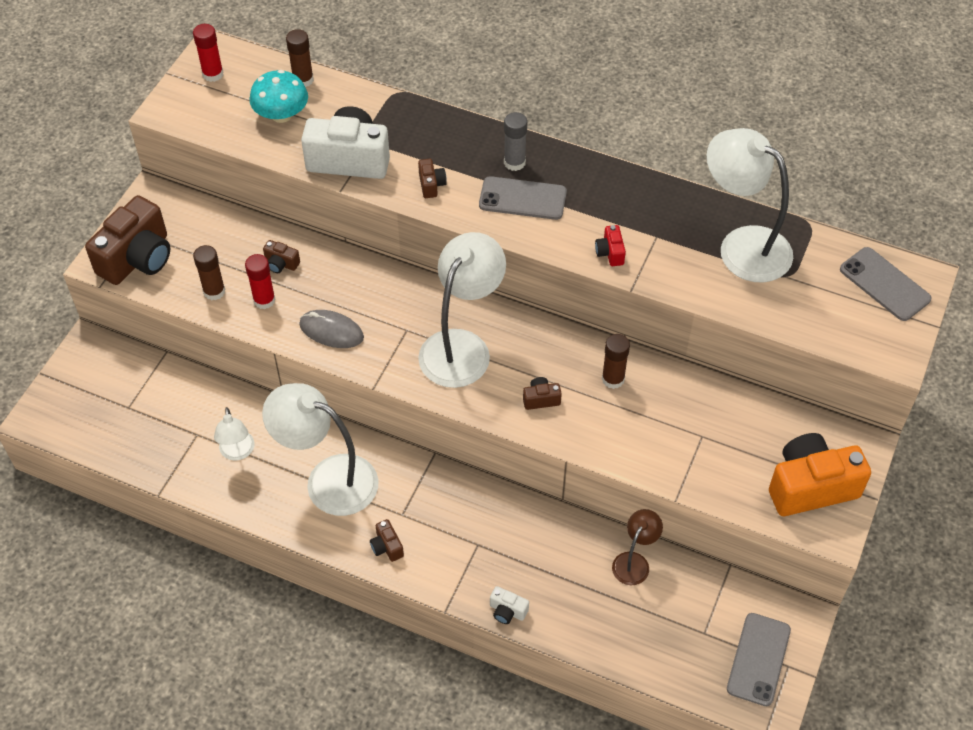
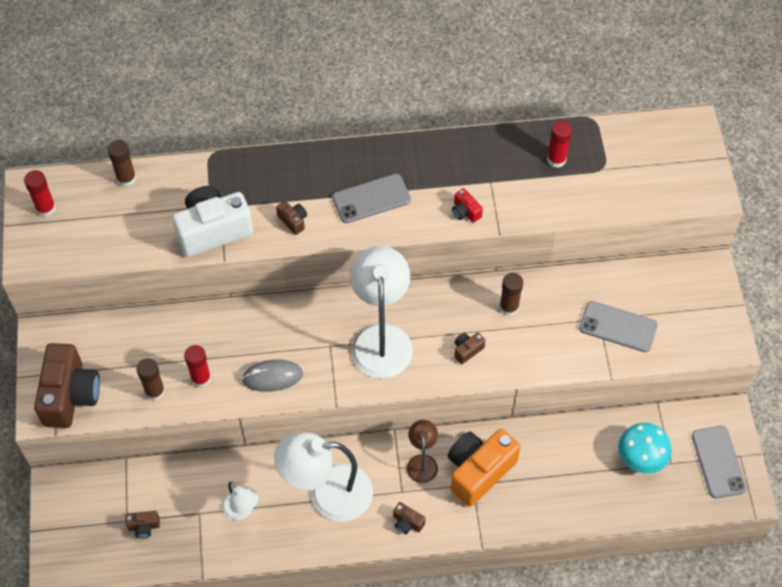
camera: 30 degrees left, 5 degrees up
turquoise mushroom [250,70,308,123] -> turquoise mushroom moved to [618,423,672,473]
brown camera [263,240,300,273] -> brown camera moved to [125,511,160,538]
white camera [490,586,529,624] -> none
grey glue stick [504,112,527,171] -> none
brown lamp [612,509,663,585] -> brown lamp moved to [407,420,438,483]
white lamp [707,128,793,283] -> red glue stick [547,121,572,168]
orange camera [769,433,871,516] -> orange camera moved to [448,429,521,507]
grey phone [840,247,932,321] -> grey phone moved to [579,301,658,352]

